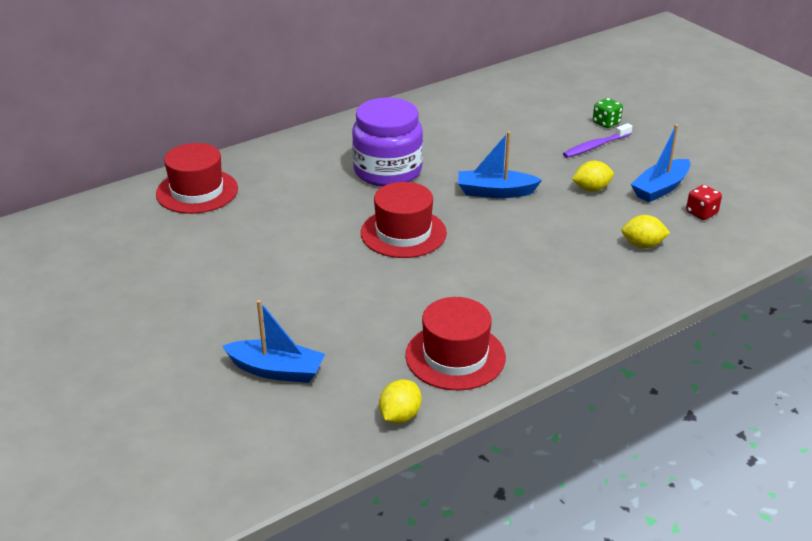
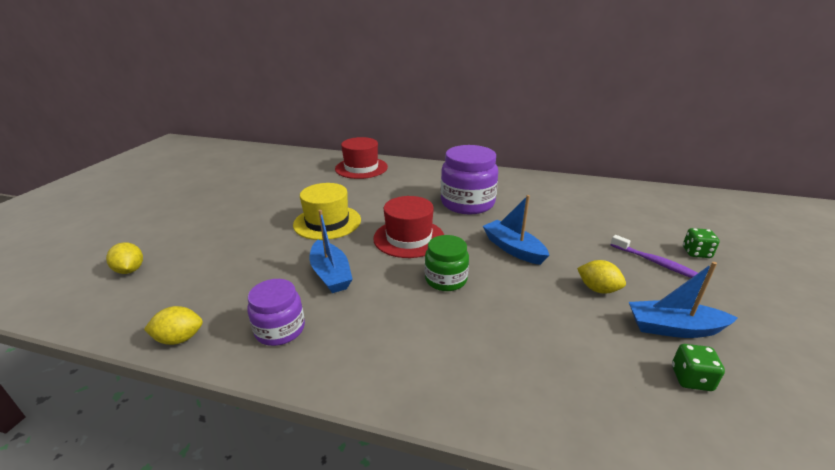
camera: 50 degrees right, 5 degrees down
blue boat [222,300,325,383] -> blue boat moved to [309,210,353,293]
red hat [405,297,506,391] -> purple jar [247,279,305,346]
purple toothbrush [563,123,632,158] -> purple toothbrush turned 150 degrees counterclockwise [610,235,698,278]
yellow lemon [621,215,670,248] -> yellow lemon moved to [106,242,143,274]
red dice [686,185,722,220] -> green dice [672,344,725,391]
none -> yellow hat [293,183,361,240]
none -> green jar [425,235,469,291]

